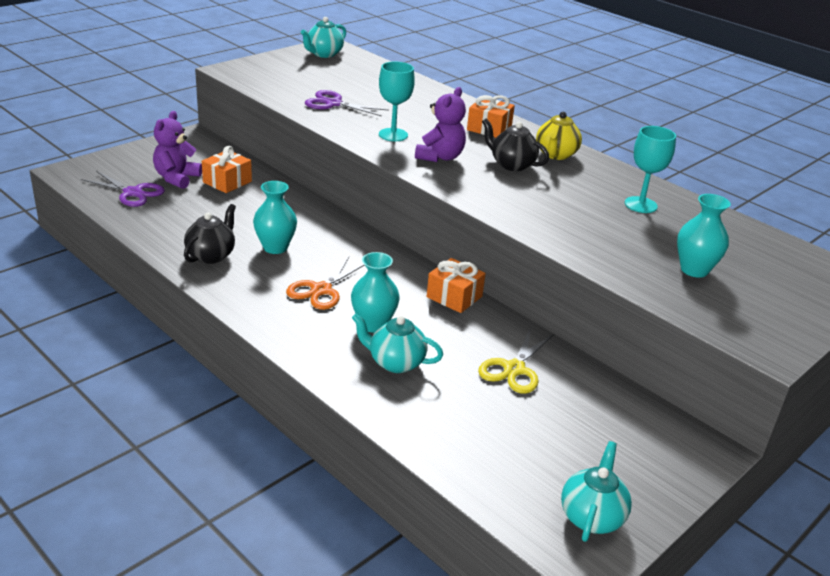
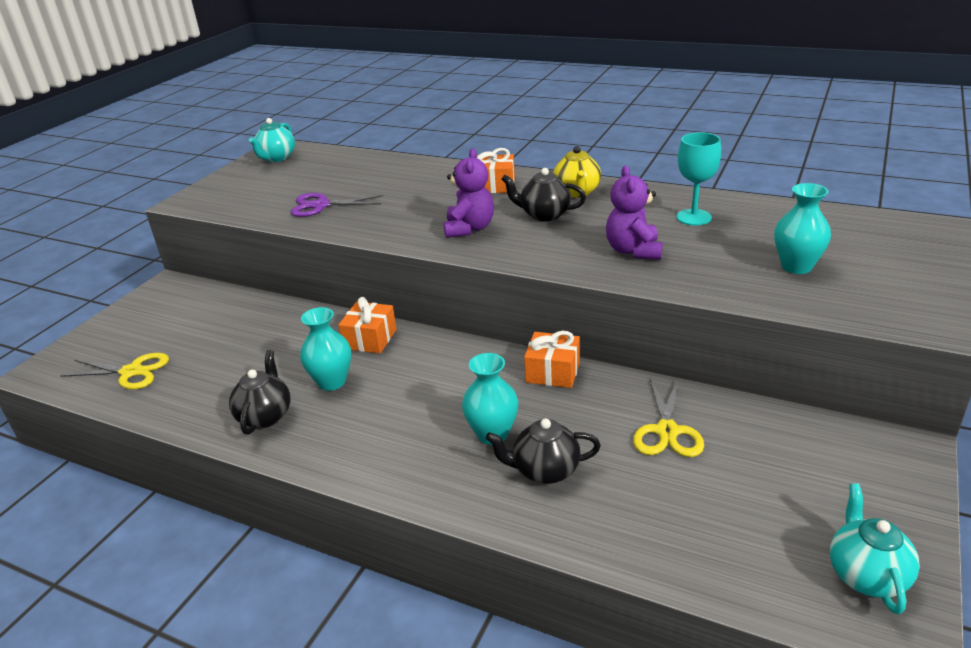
camera: 15 degrees left, 0 degrees up
purple scissors [81,171,165,207] -> yellow scissors [60,353,169,389]
purple teddy bear [153,111,202,189] -> purple teddy bear moved to [606,166,663,259]
orange gift [202,146,252,193] -> orange gift moved to [338,297,396,353]
orange scissors [286,257,364,310] -> none
turquoise teapot [352,313,443,373] -> black teapot [486,419,601,484]
turquoise goblet [379,62,415,141] -> none

